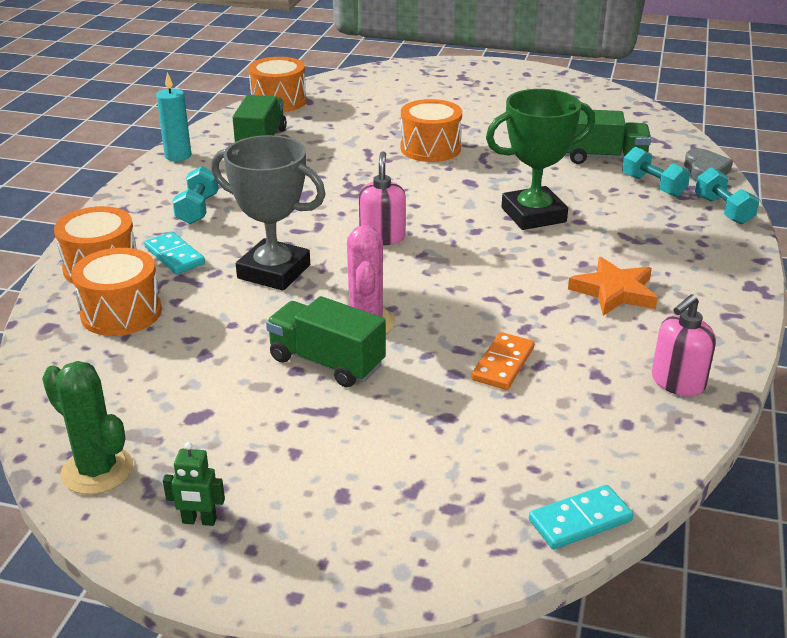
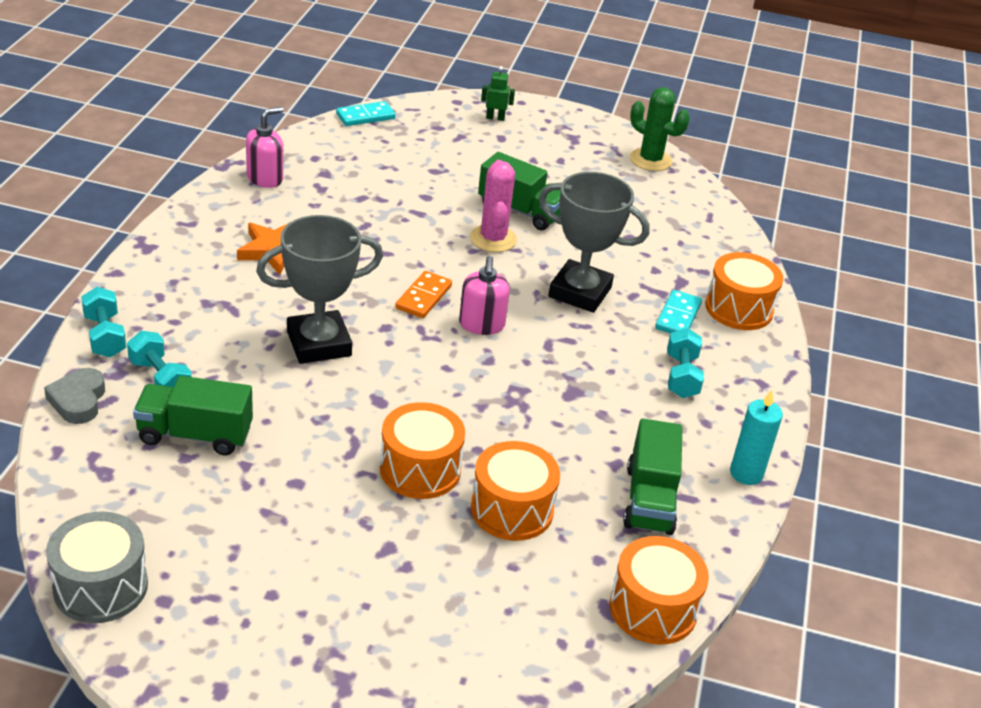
camera: 175 degrees right, 5 degrees up
orange drum [71,248,162,336] -> orange drum moved to [471,441,560,541]
turquoise domino [144,232,205,274] -> turquoise domino turned 60 degrees clockwise [655,290,702,333]
green robot [163,442,225,526] -> green robot moved to [481,66,515,121]
orange domino [472,332,535,390] -> orange domino moved to [395,271,452,318]
green trophy [486,89,595,230] -> grey trophy [256,215,383,364]
none -> grey drum [46,512,148,623]

